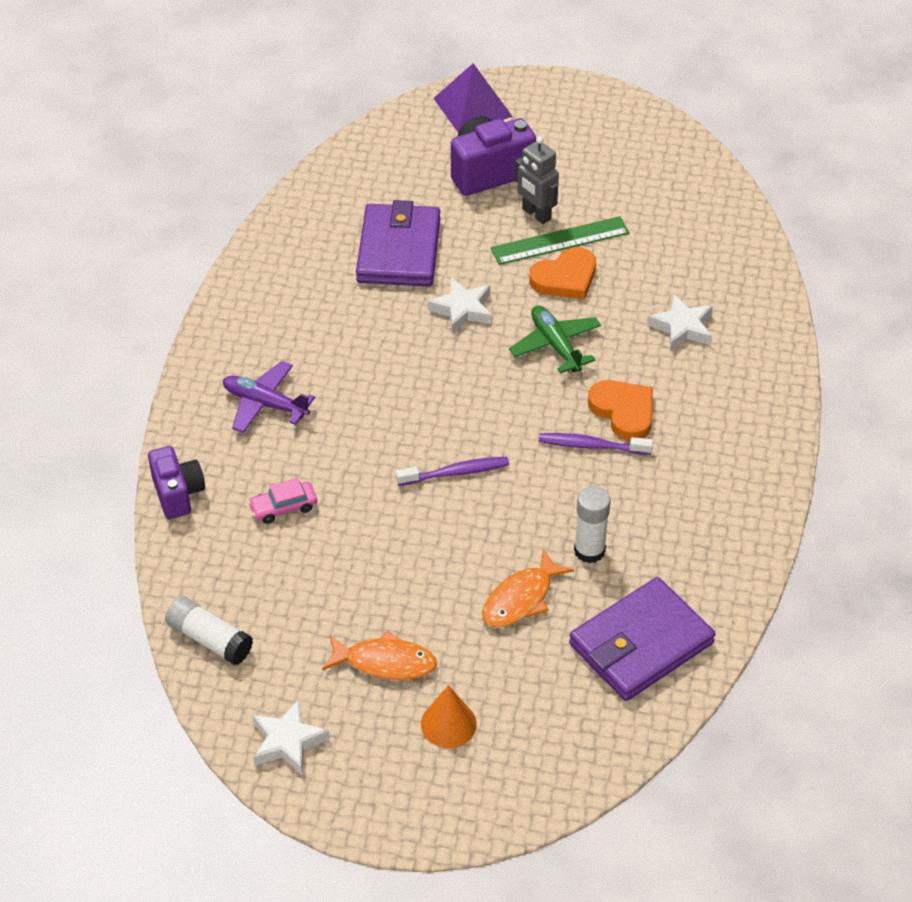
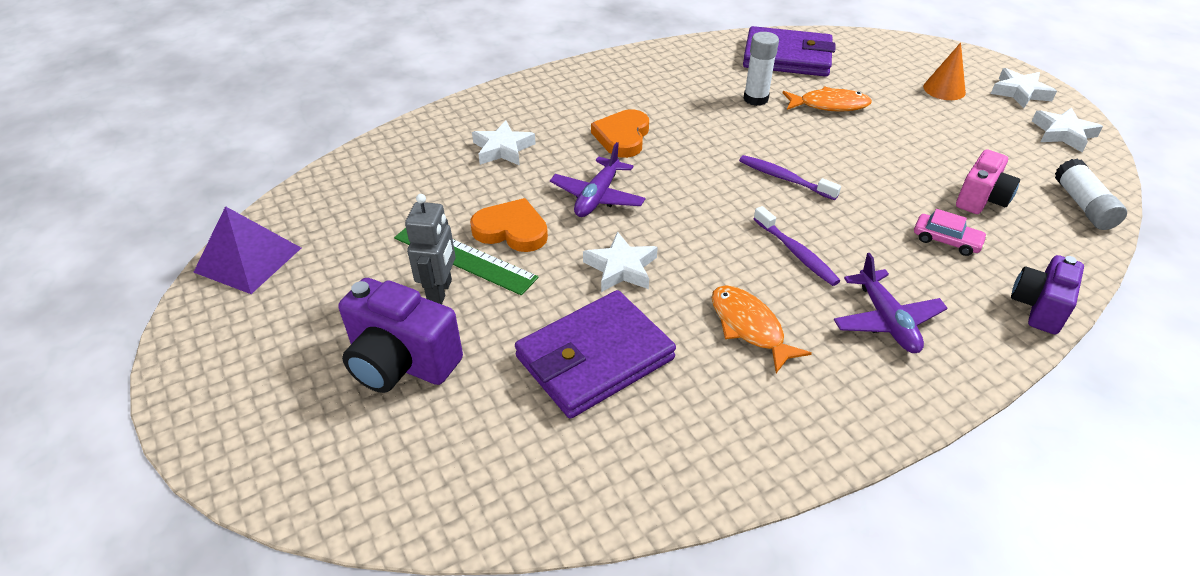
camera: 130 degrees left, 5 degrees down
orange fish [322,630,437,680] -> orange fish moved to [712,285,812,373]
purple pyramid [433,63,513,133] -> purple pyramid moved to [193,206,301,294]
green plane [509,305,601,374] -> purple plane [550,142,645,217]
purple toothbrush [539,433,653,455] -> purple toothbrush moved to [753,206,840,286]
none -> pink camera [956,149,1020,214]
none -> white star [991,68,1057,108]

